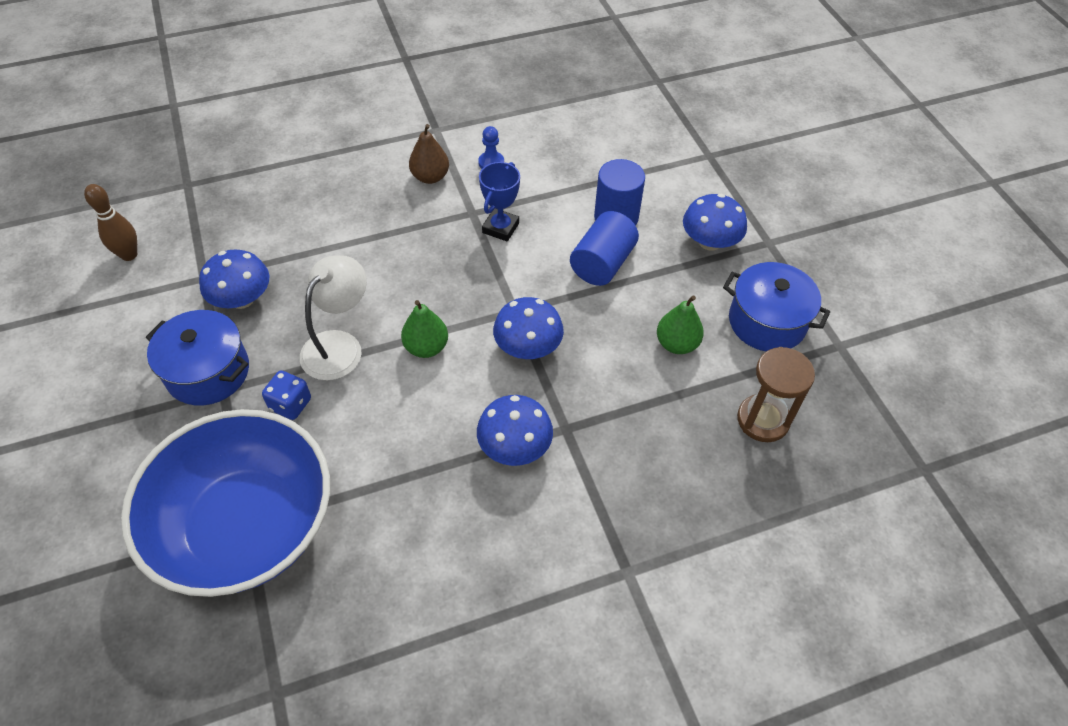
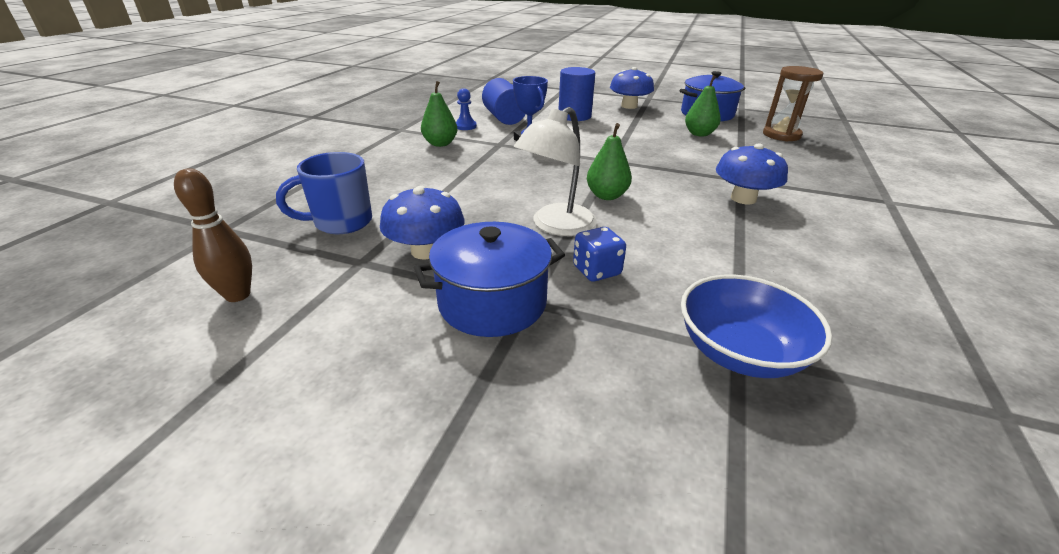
camera: 50 degrees left, 20 degrees down
blue bowl [121,409,330,597] -> blue bowl [681,275,832,378], size x0.54
white lamp [300,255,367,381] -> white lamp turned 120 degrees counterclockwise [514,107,597,236]
brown pear [409,124,449,184] -> green pear [421,81,457,147]
blue mushroom [493,297,564,359] -> none
blue cylinder [570,211,639,286] -> blue cylinder moved to [482,78,526,125]
none -> blue mug [276,152,372,234]

